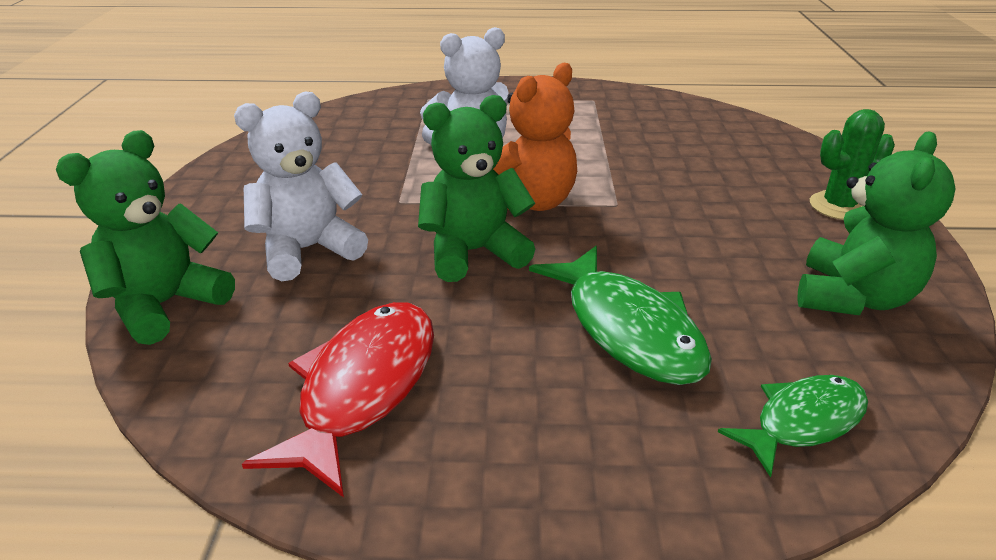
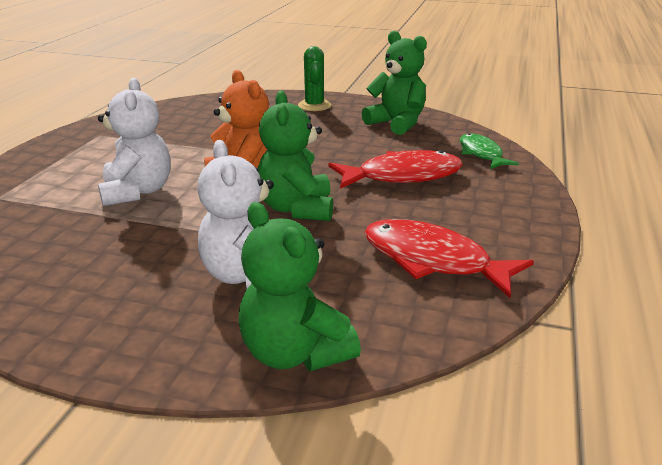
camera: 75 degrees left, 5 degrees down
green fish [529,246,712,385] -> red fish [329,150,463,189]

